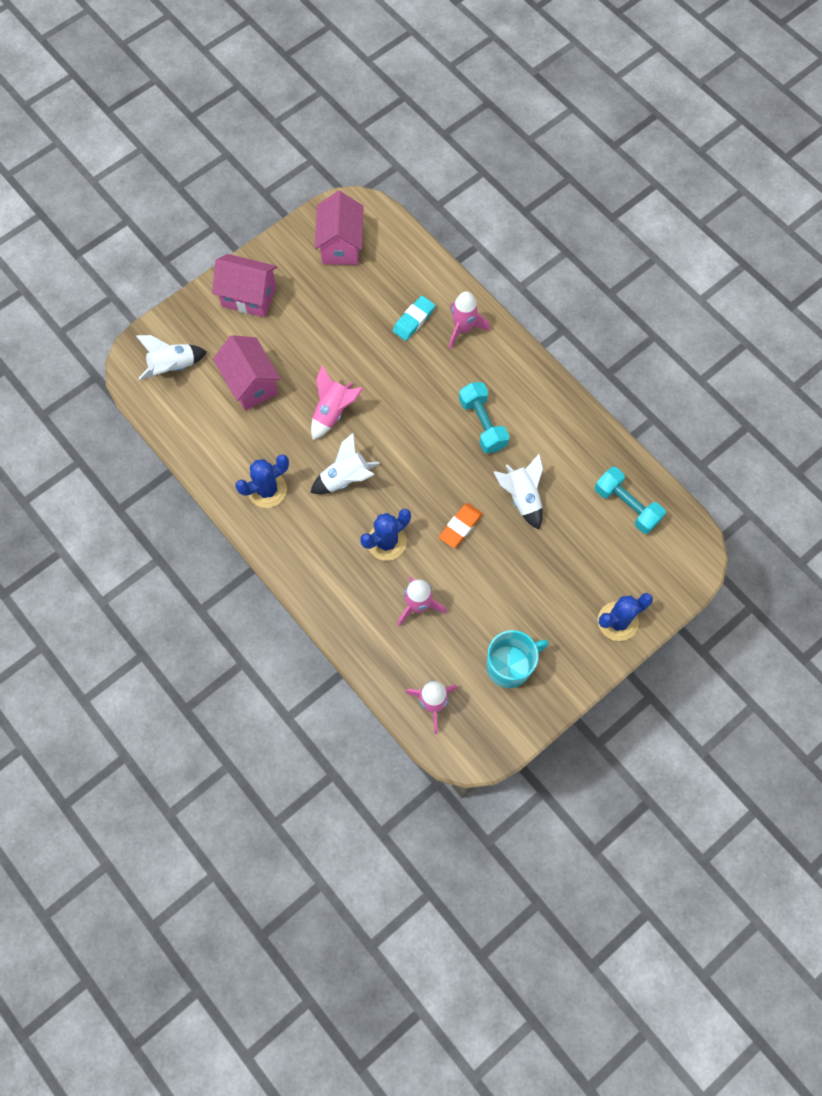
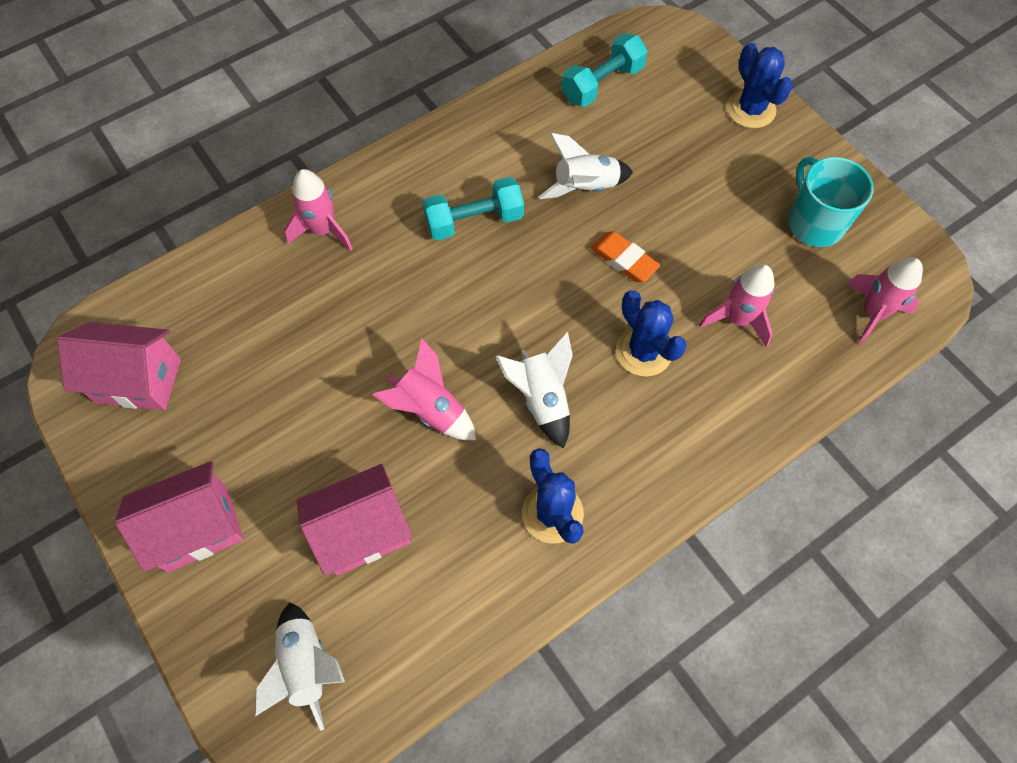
camera: 85 degrees left, 5 degrees down
pink house [212,254,277,317] -> pink house turned 45 degrees clockwise [115,461,244,572]
turquoise eraser [393,296,435,341] -> none

